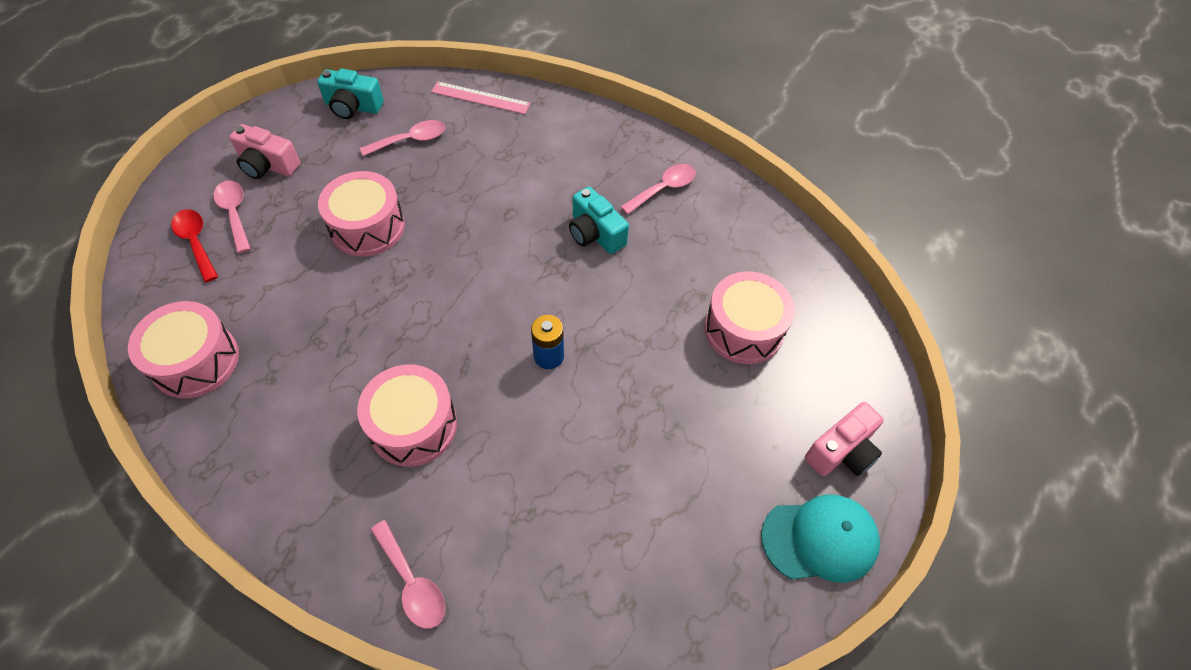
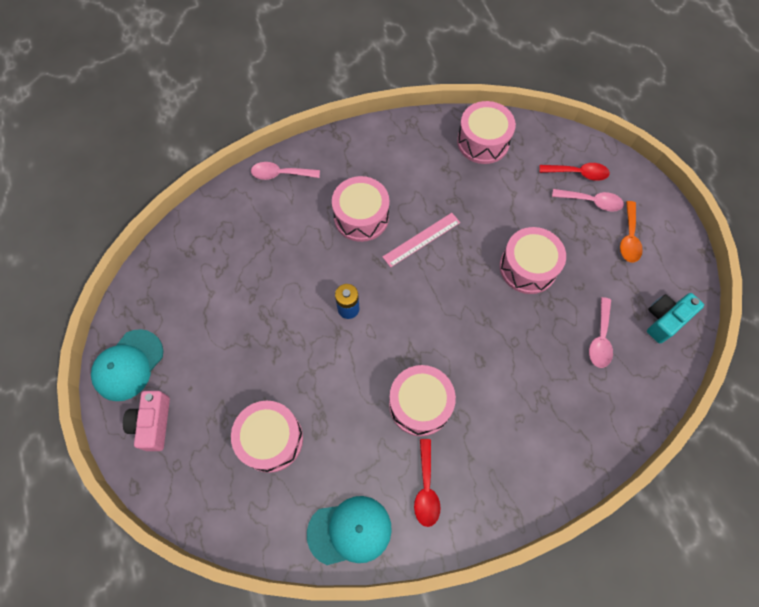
camera: 130 degrees right, 10 degrees up
pink camera [229,124,300,179] -> orange spoon [620,201,643,262]
pink ruler [431,81,530,114] -> pink ruler moved to [383,213,460,267]
turquoise camera [569,187,629,254] -> pink drum [389,365,456,436]
pink spoon [621,164,696,215] -> red spoon [414,439,441,527]
none -> turquoise cap [307,496,392,565]

